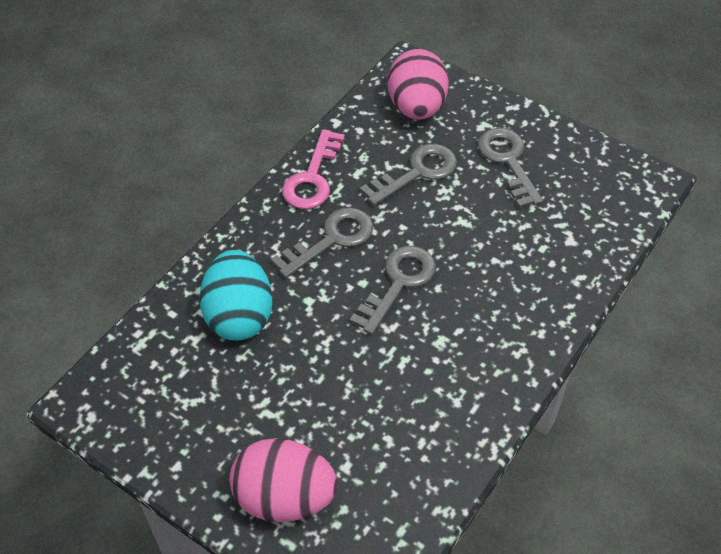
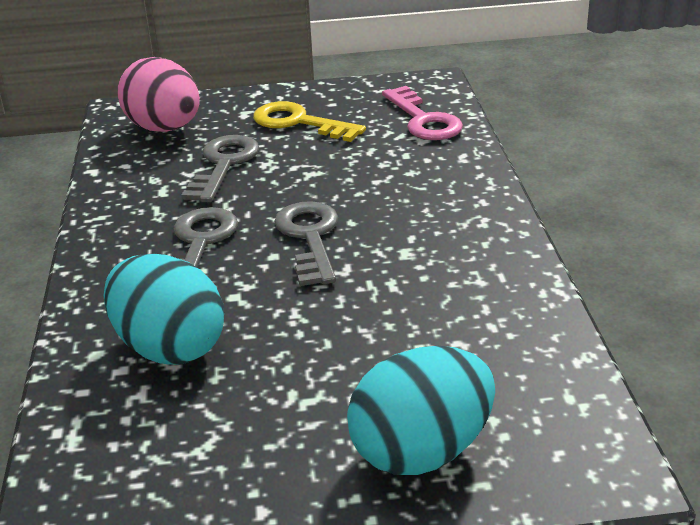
camera: 40 degrees left, 20 degrees down
pink egg [229,438,338,522] -> turquoise egg [347,346,495,475]
pink key [282,129,345,209] -> pink key moved to [382,86,463,140]
grey key [478,128,543,208] -> yellow key [253,101,366,142]

